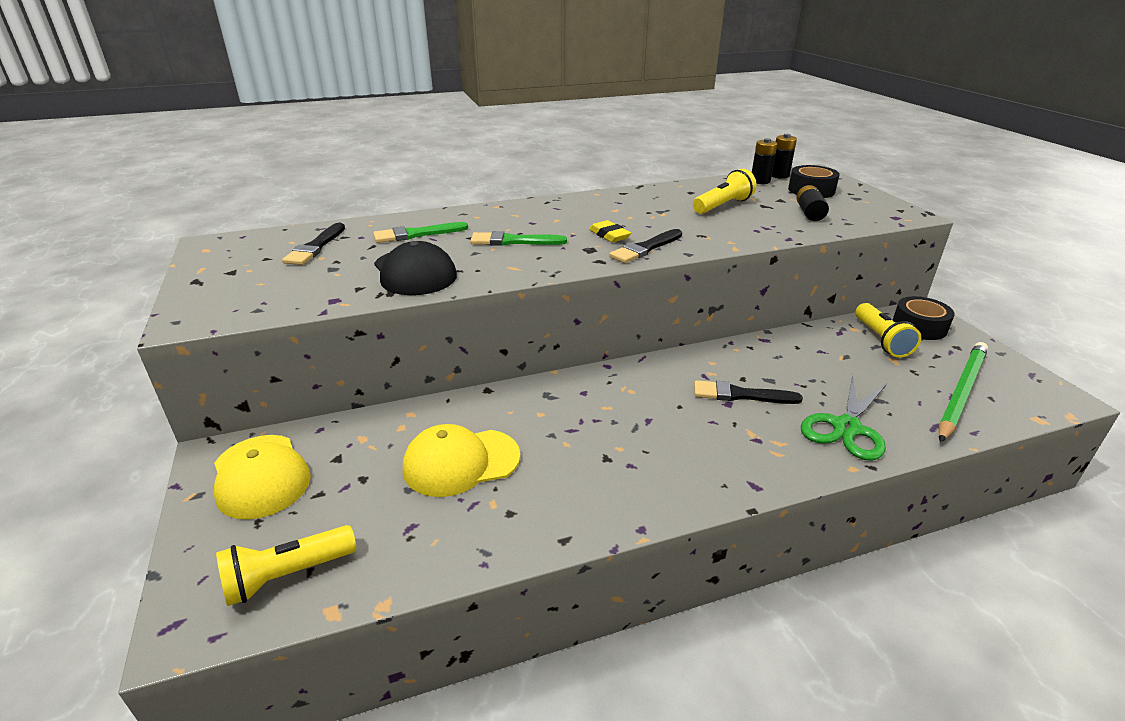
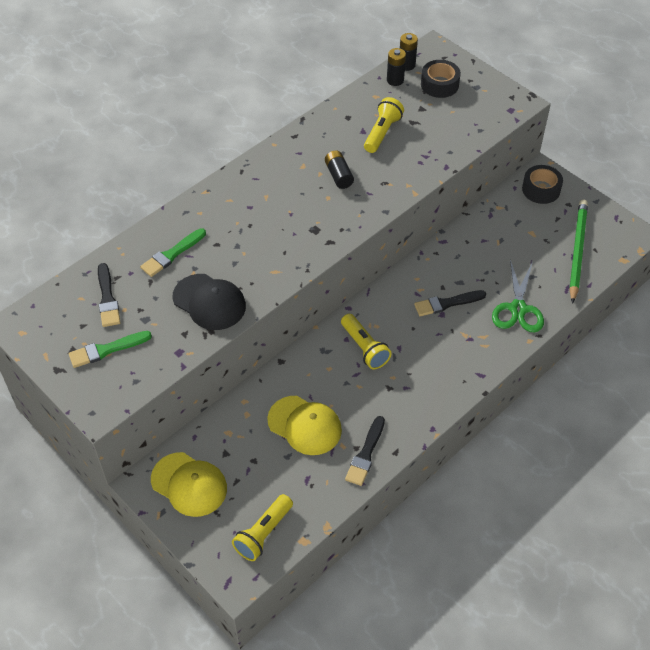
camera: 25 degrees left, 20 degrees up
yellow cap [403,424,520,497] -> yellow cap turned 105 degrees counterclockwise [267,396,342,455]
green brush [470,231,567,246] -> green brush moved to [69,331,152,368]
yellow eraser [589,220,631,243] -> none
black brush [609,229,682,263] -> black brush moved to [345,416,385,486]
black battery [796,185,829,221] -> black battery moved to [325,151,354,189]
yellow flashlight [855,303,921,358] -> yellow flashlight moved to [341,314,392,369]

